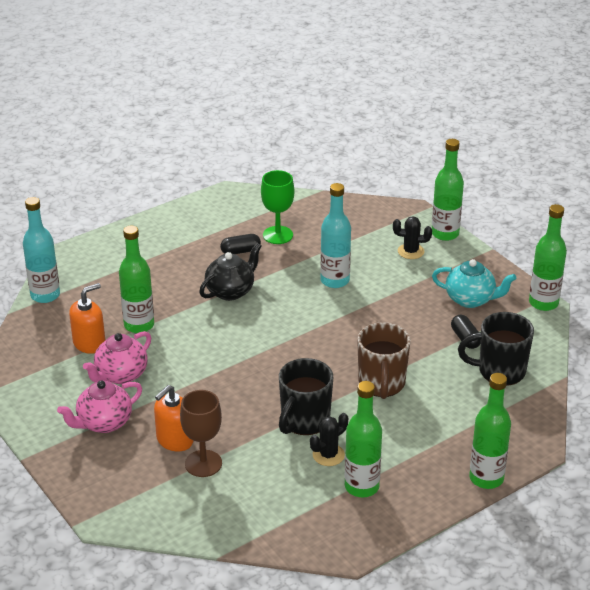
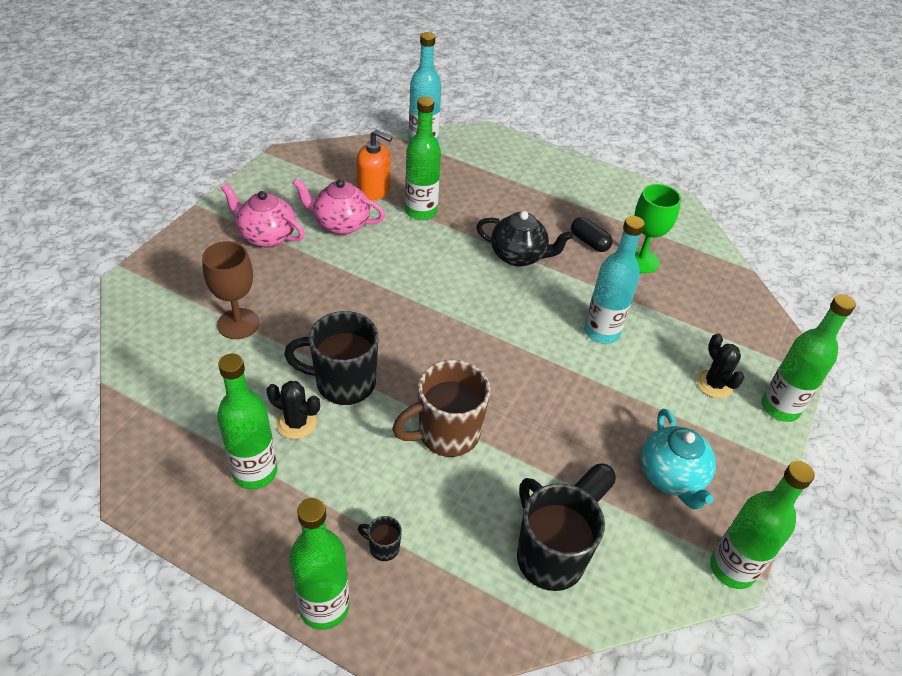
camera: 60 degrees right, 10 degrees up
orange soap dispenser [154,385,194,452] -> none
none -> black mug [358,516,402,561]

